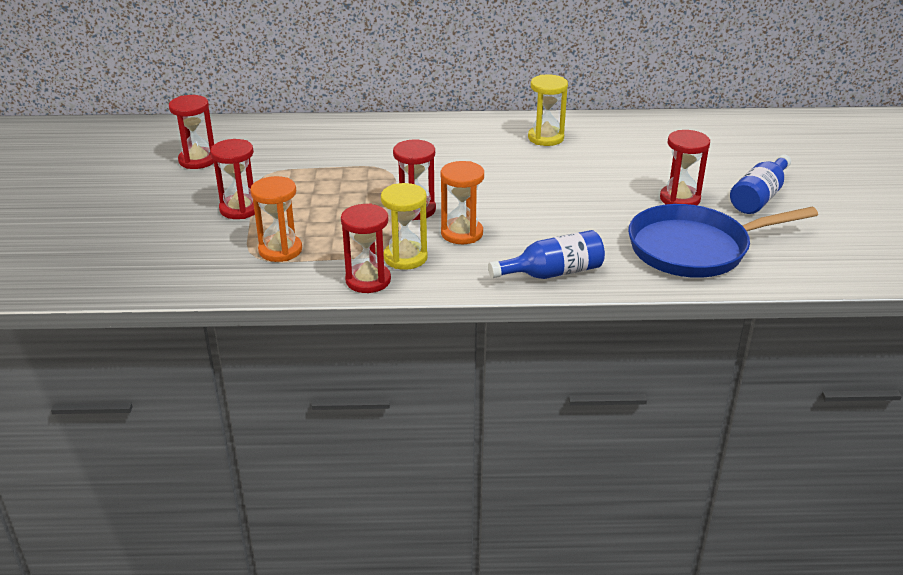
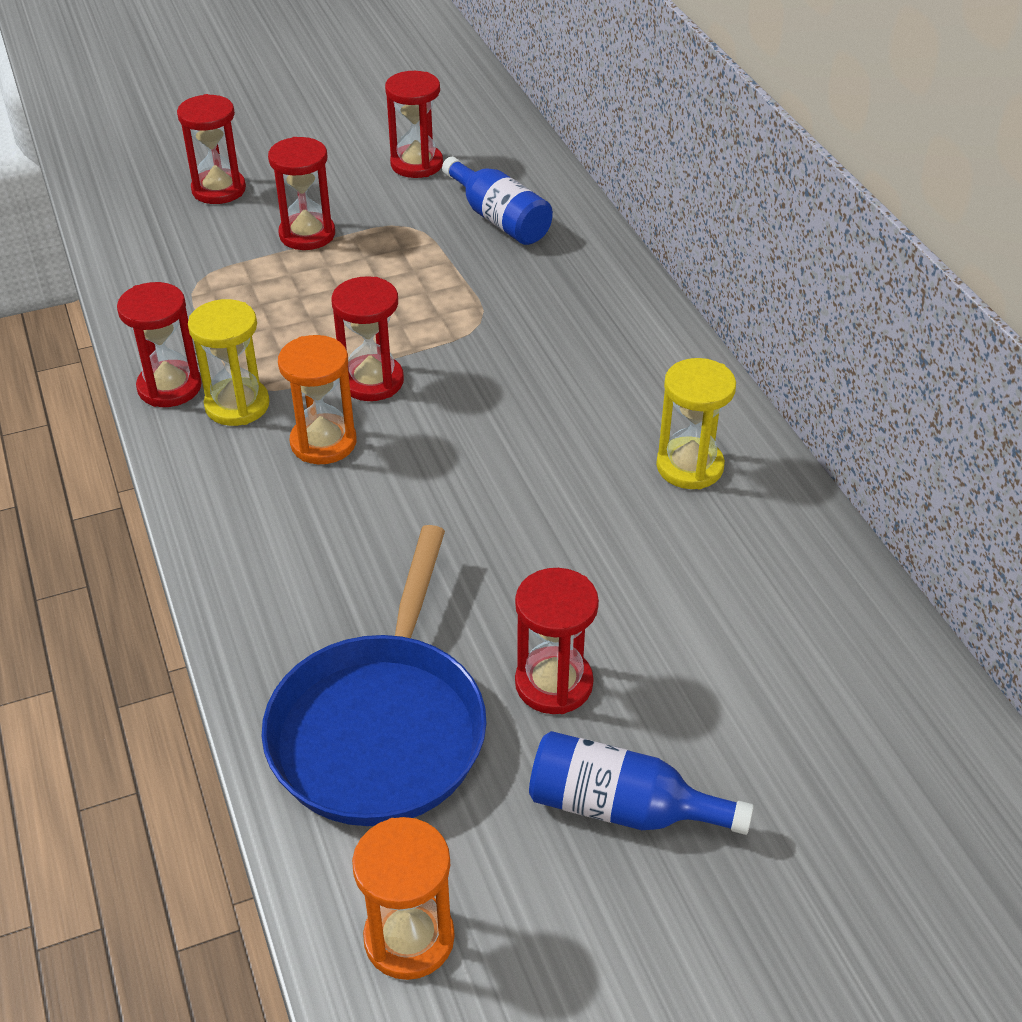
camera: 70 degrees right, 10 degrees up
orange hourglass [250,176,302,262] -> orange hourglass moved to [352,817,455,980]
blue bottle [488,230,605,279] -> blue bottle moved to [442,157,553,245]
blue pan [628,204,818,278] -> blue pan turned 135 degrees counterclockwise [261,525,487,826]
none -> red hourglass [177,94,246,204]

